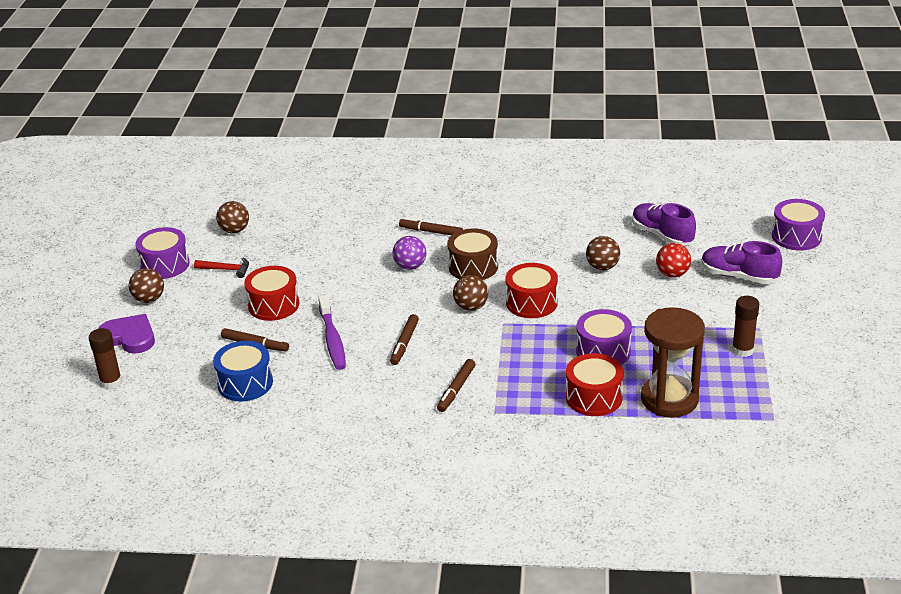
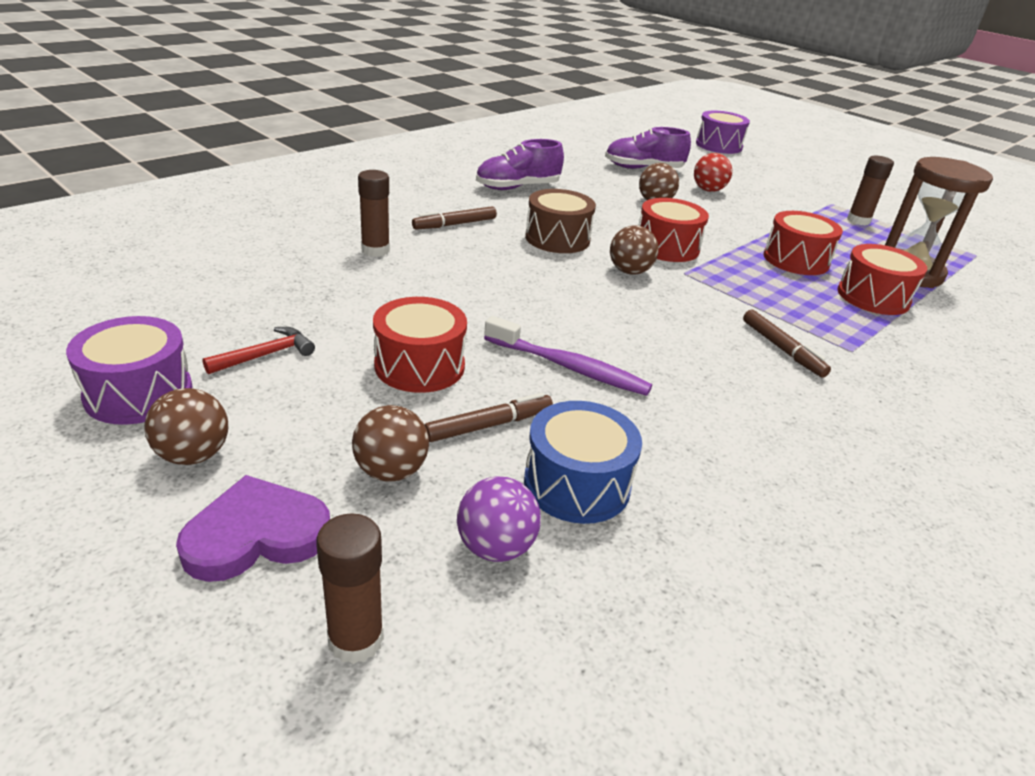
camera: 55 degrees left, 0 degrees up
brown ball [216,201,249,234] -> brown ball moved to [352,405,429,482]
brown marker [390,314,419,365] -> none
purple ball [392,236,426,270] -> purple ball moved to [457,476,541,562]
purple drum [576,309,632,365] -> red drum [763,211,843,275]
purple shoe [702,241,782,284] -> purple shoe moved to [476,139,564,190]
none -> brown glue stick [358,170,390,257]

